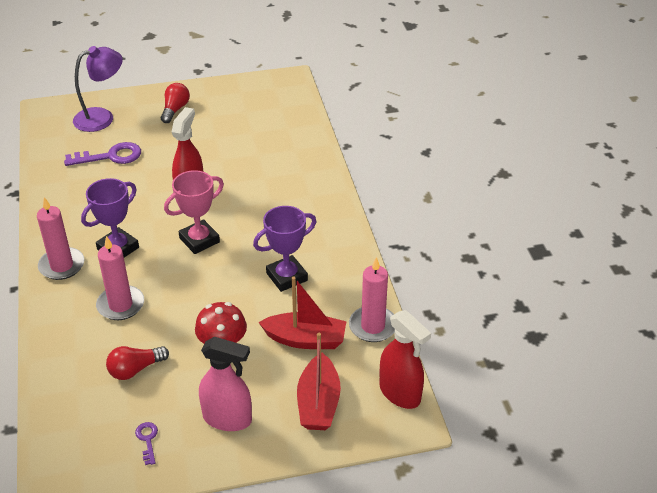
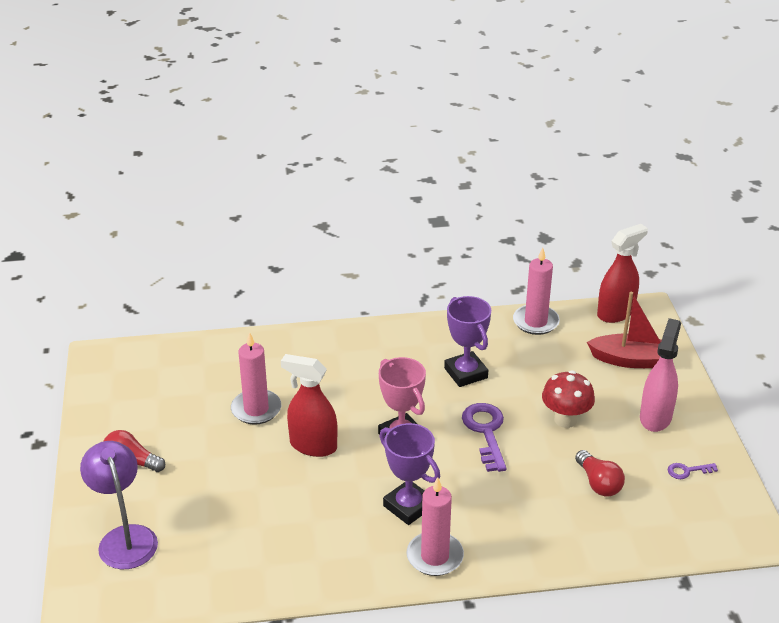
camera: 85 degrees left, 5 degrees down
purple key [64,142,141,166] -> purple key moved to [462,403,507,472]
pink candle [96,236,144,320] -> pink candle moved to [231,332,281,425]
red boat [258,276,347,349] -> none

